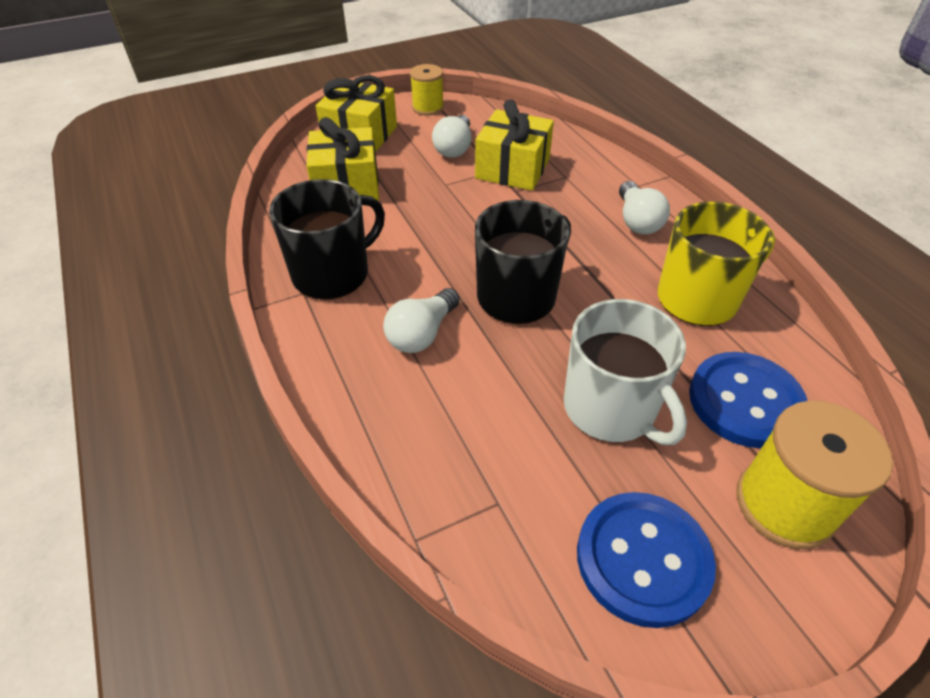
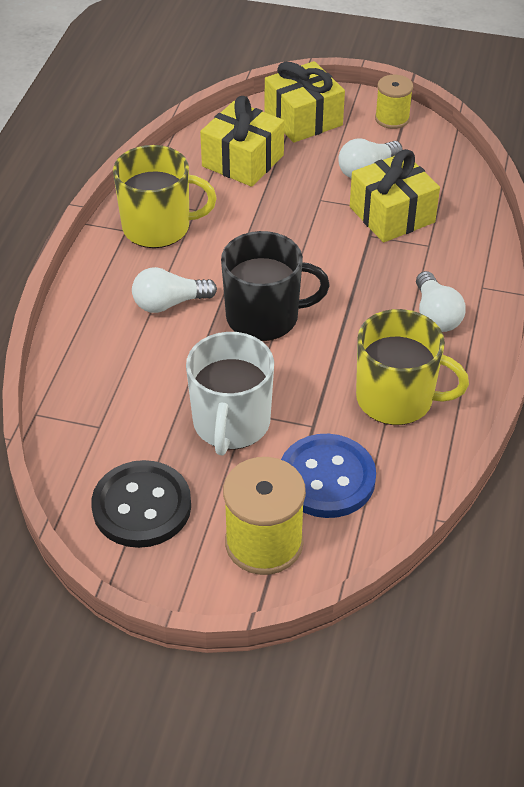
camera: 40 degrees right, 0 degrees up
black mug [269,179,385,300] -> yellow mug [113,145,217,248]
blue button [577,492,716,628] -> black button [91,460,191,548]
white light bulb [619,181,670,235] -> white light bulb turned 45 degrees counterclockwise [416,271,466,332]

